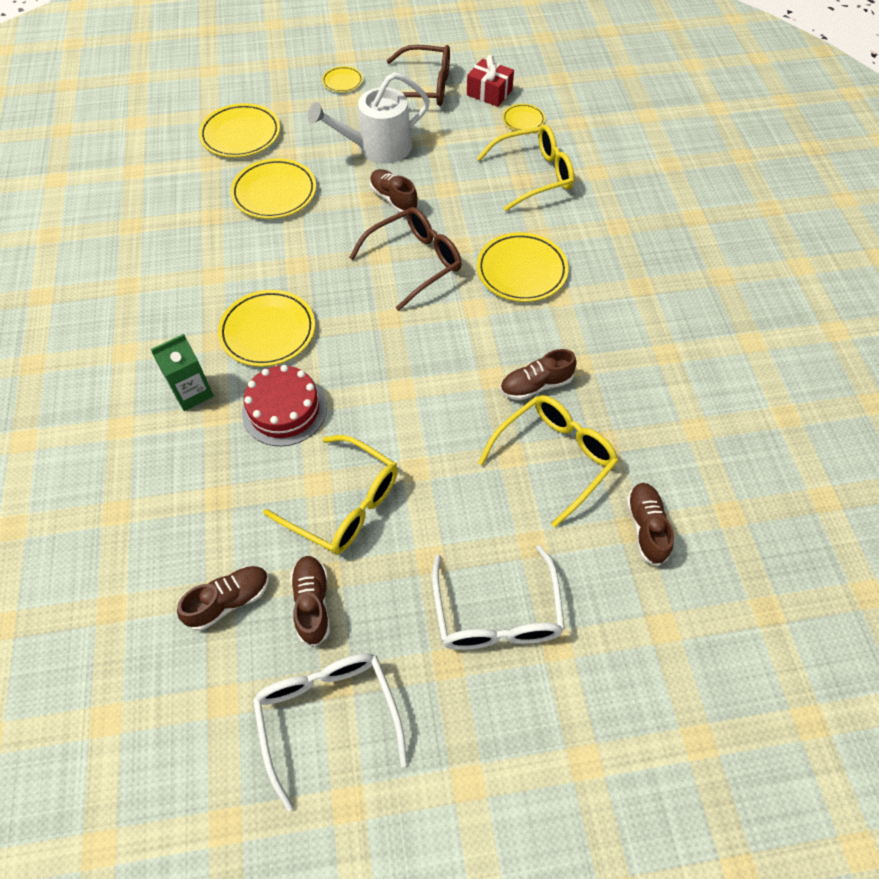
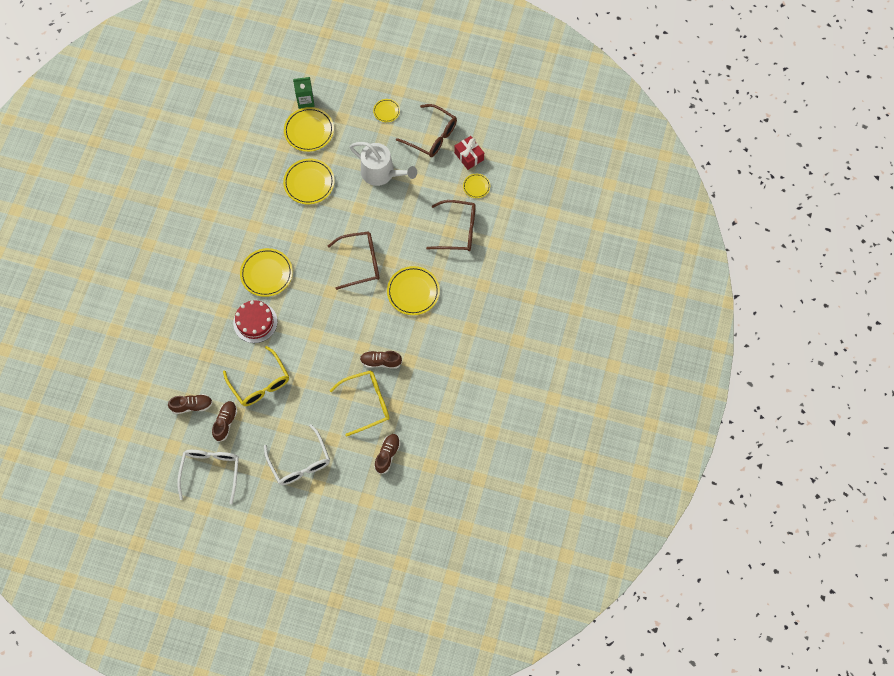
camera: 25 degrees right, 10 degrees up
green carton [151,334,214,411] -> green carton moved to [293,77,315,109]
white watering can [308,72,430,164] -> white watering can turned 150 degrees counterclockwise [350,142,417,186]
brown shoe [370,169,419,213] -> none
white glasses [432,545,565,650] -> white glasses turned 45 degrees counterclockwise [264,424,330,485]
yellow glasses [477,124,574,211] -> brown glasses [426,200,476,251]

